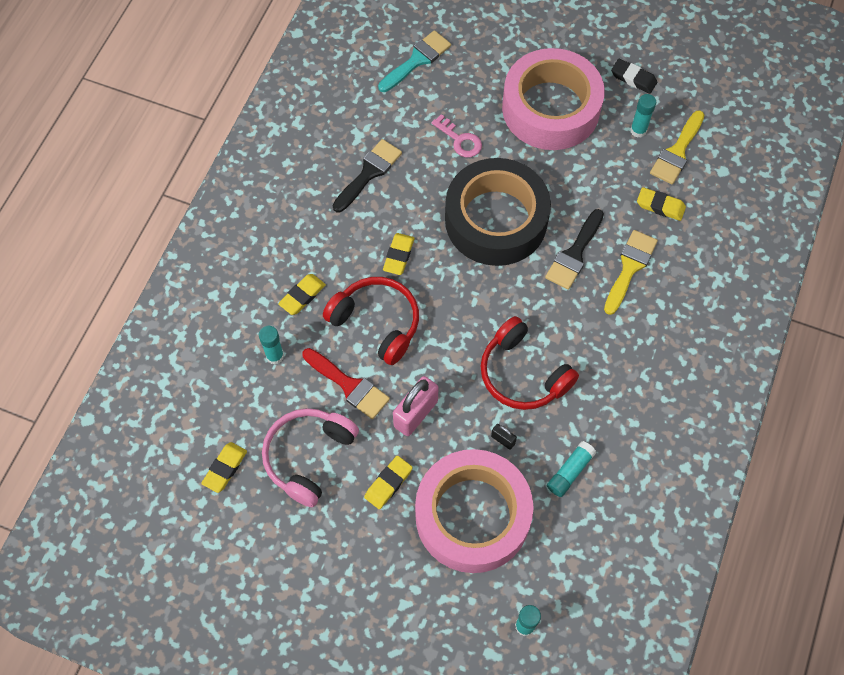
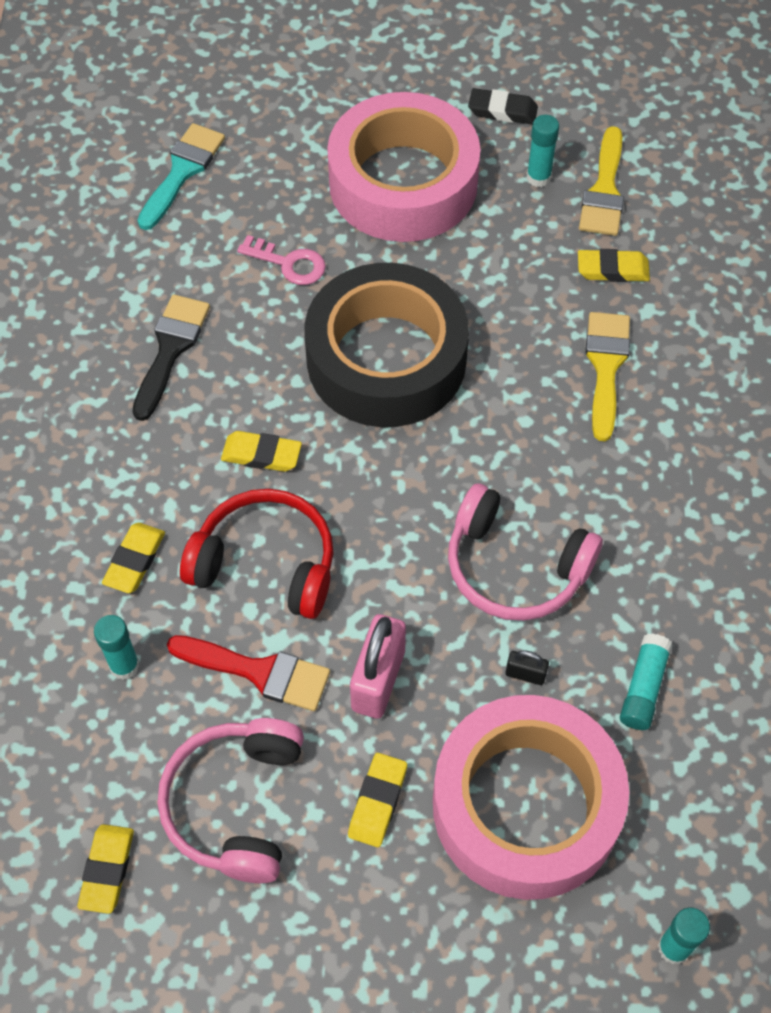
camera: 20 degrees left, 5 degrees down
yellow eraser [383,233,414,275] -> yellow eraser turned 75 degrees counterclockwise [221,431,302,472]
red headphones [481,316,579,410] -> pink headphones [448,483,603,621]
black brush [545,209,604,290] -> none

